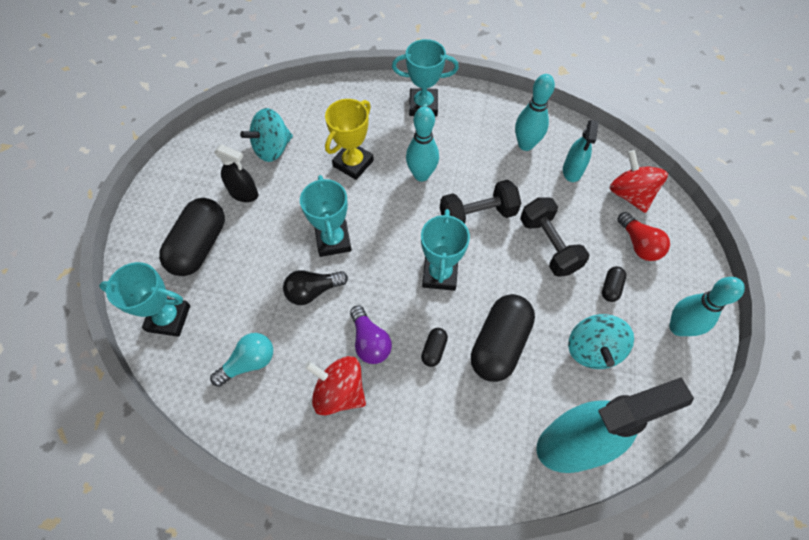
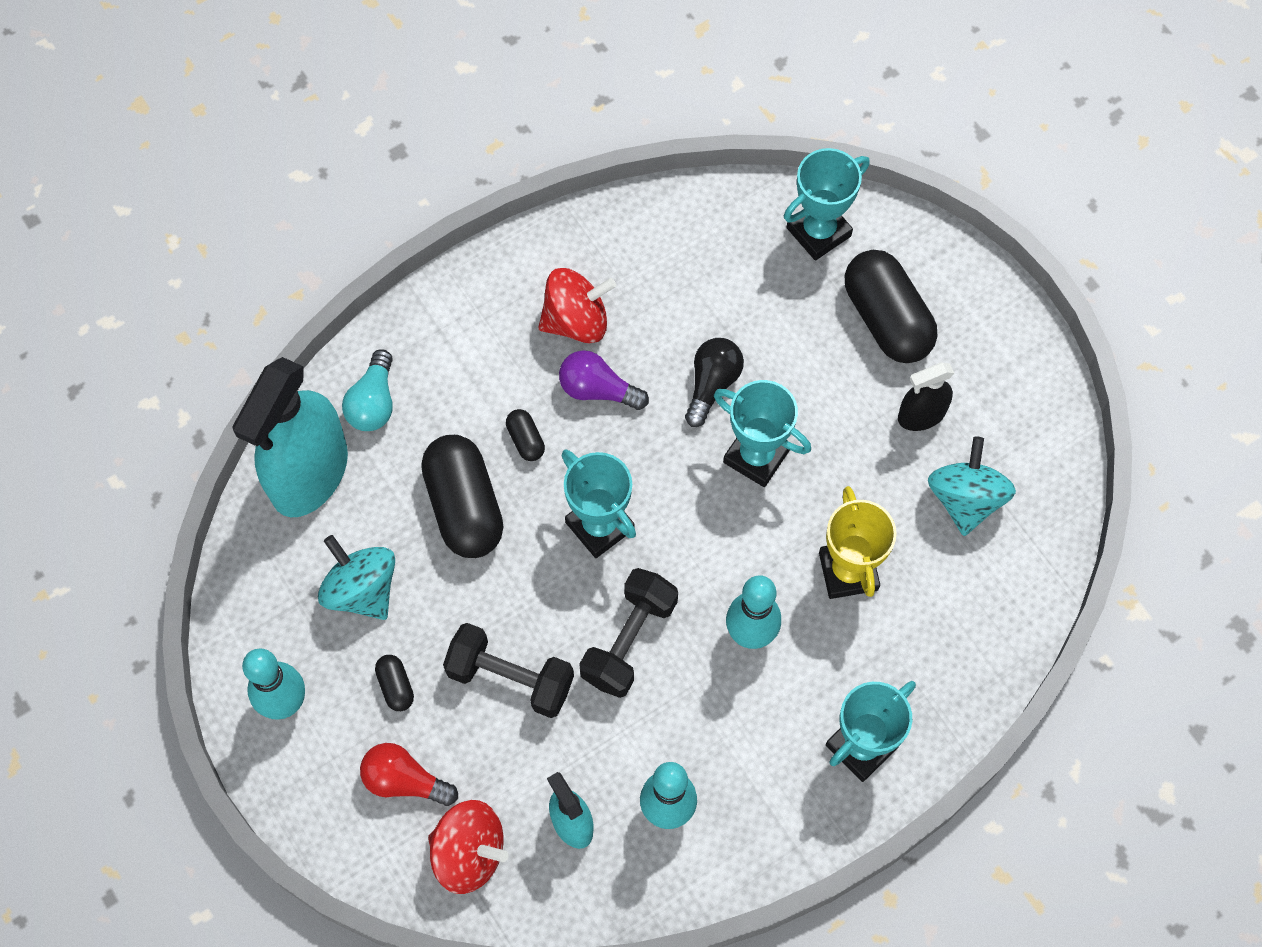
camera: 135 degrees right, 5 degrees up
turquoise light bulb [210,333,273,387] -> turquoise light bulb moved to [342,350,393,431]

